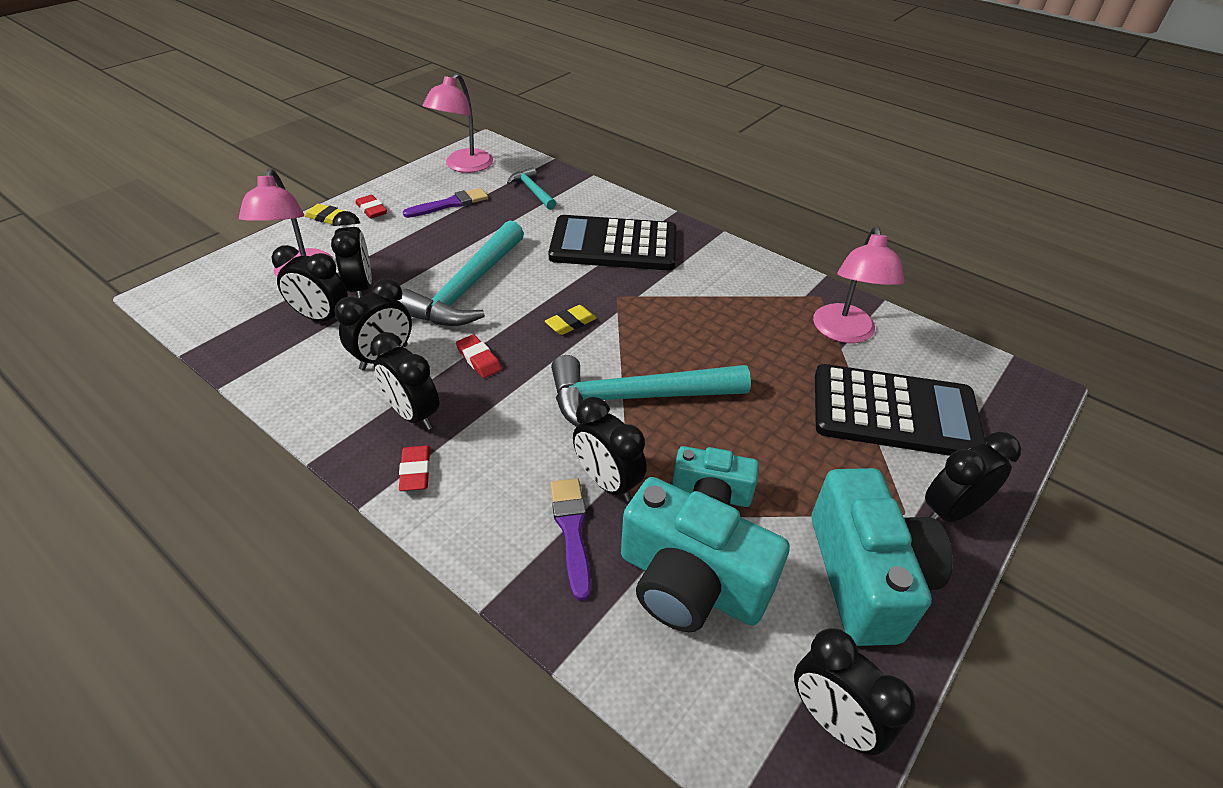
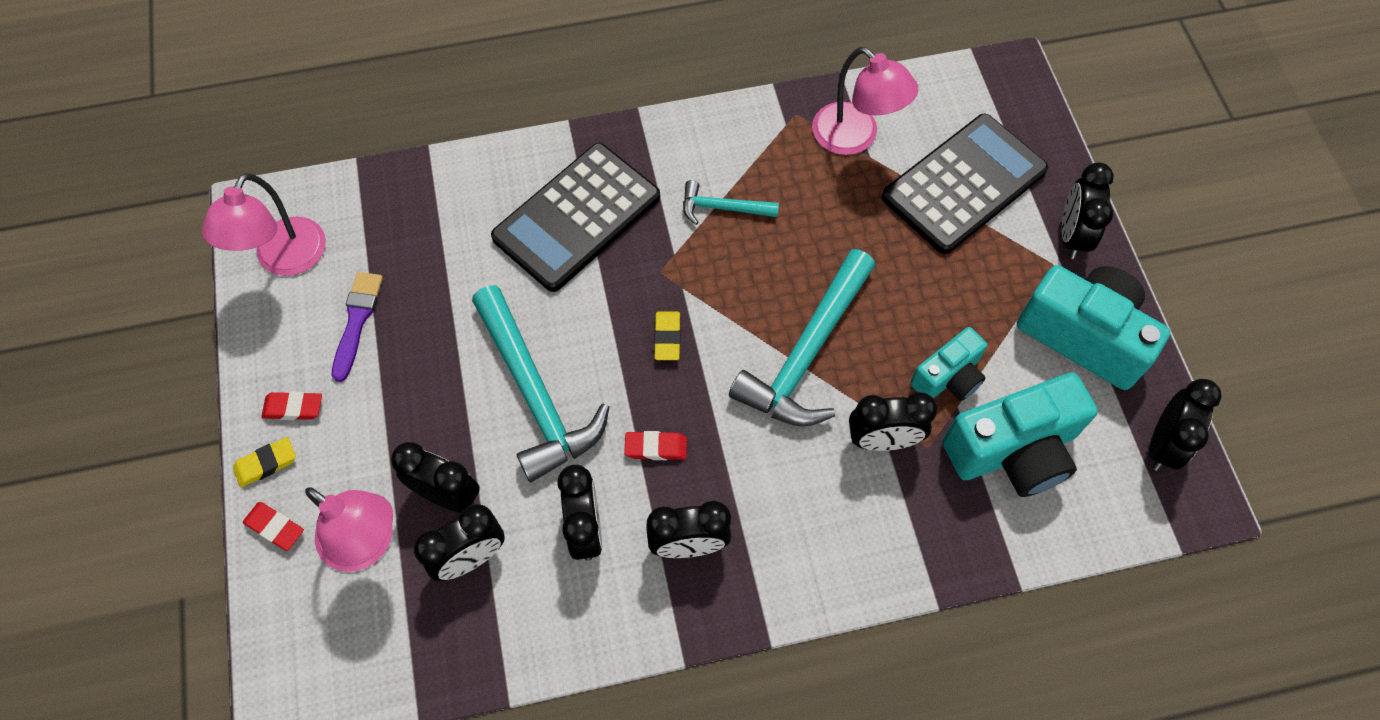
camera: 50 degrees left, 20 degrees up
red eraser [399,446,430,491] -> red eraser moved to [243,502,304,551]
pink lamp [423,73,493,173] -> pink lamp turned 45 degrees clockwise [202,173,326,276]
turquoise hammer [507,167,556,210] -> turquoise hammer moved to [683,180,779,225]
purple brush [550,478,591,601] -> none
black clock [794,628,917,755] -> black clock turned 60 degrees counterclockwise [1149,379,1222,471]

